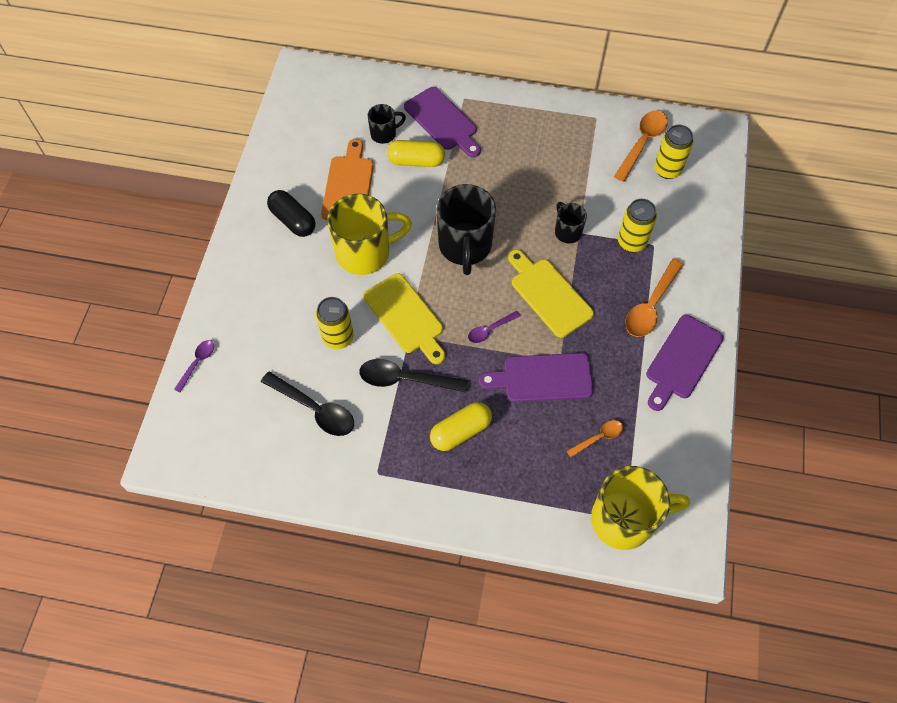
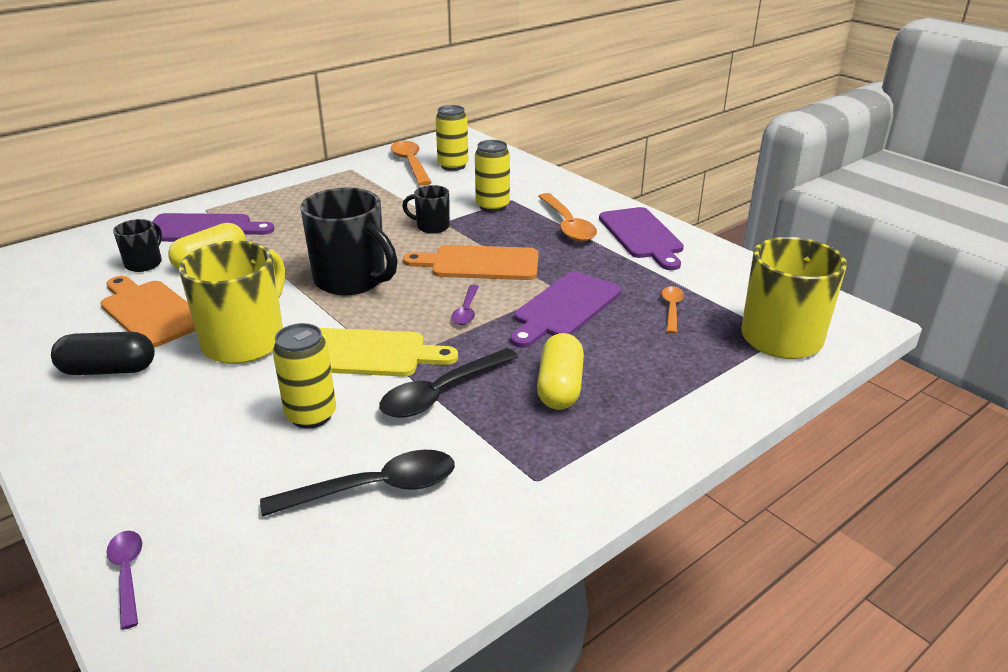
camera: 50 degrees left, 30 degrees down
yellow cutting board [508,250,594,338] -> orange cutting board [403,245,539,280]

